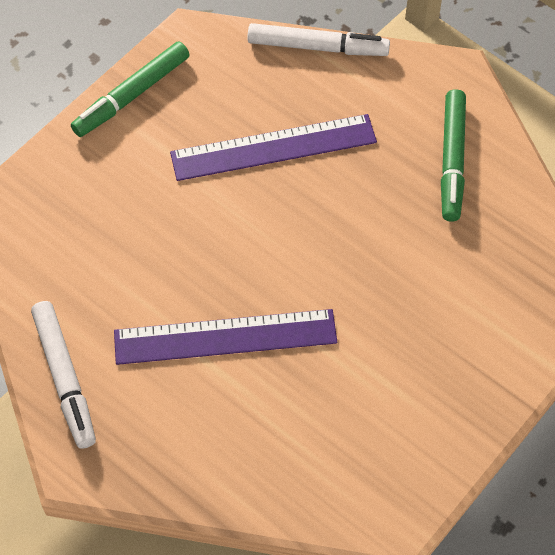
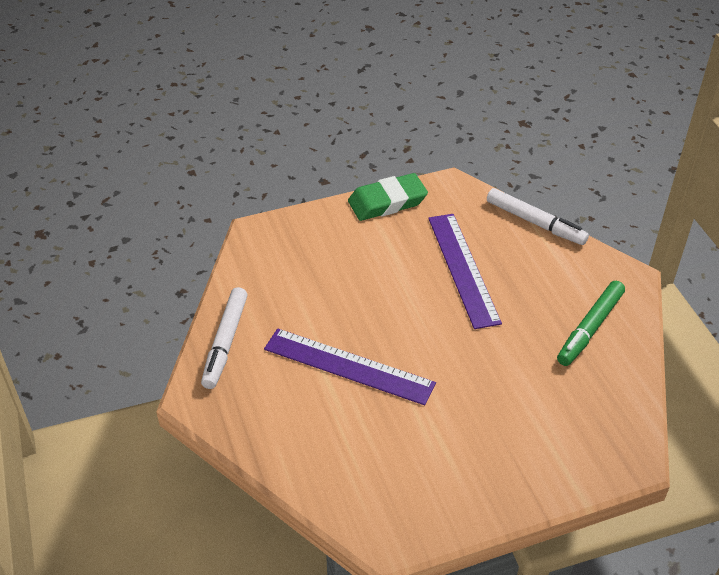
camera: 30 degrees right, 15 degrees down
green marker [71,41,190,137] -> green eraser [348,173,428,221]
purple ruler [170,114,377,181] -> purple ruler turned 60 degrees clockwise [428,214,502,329]

